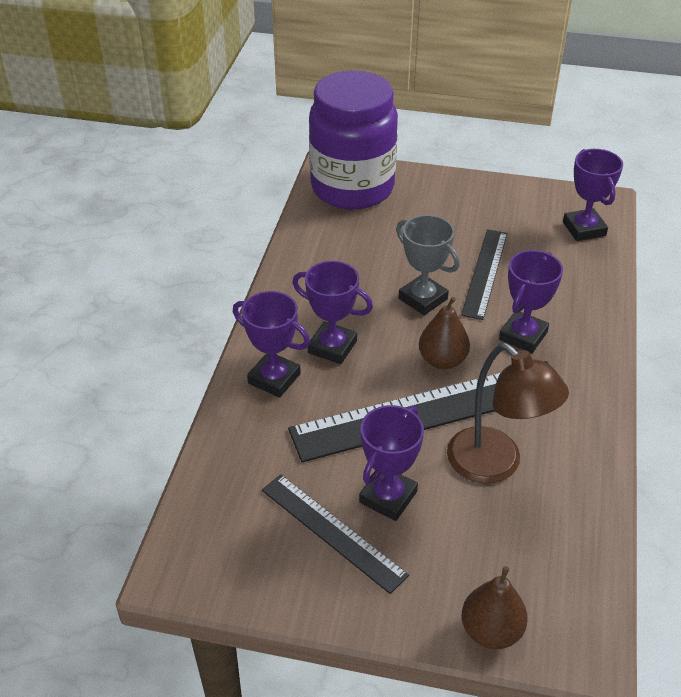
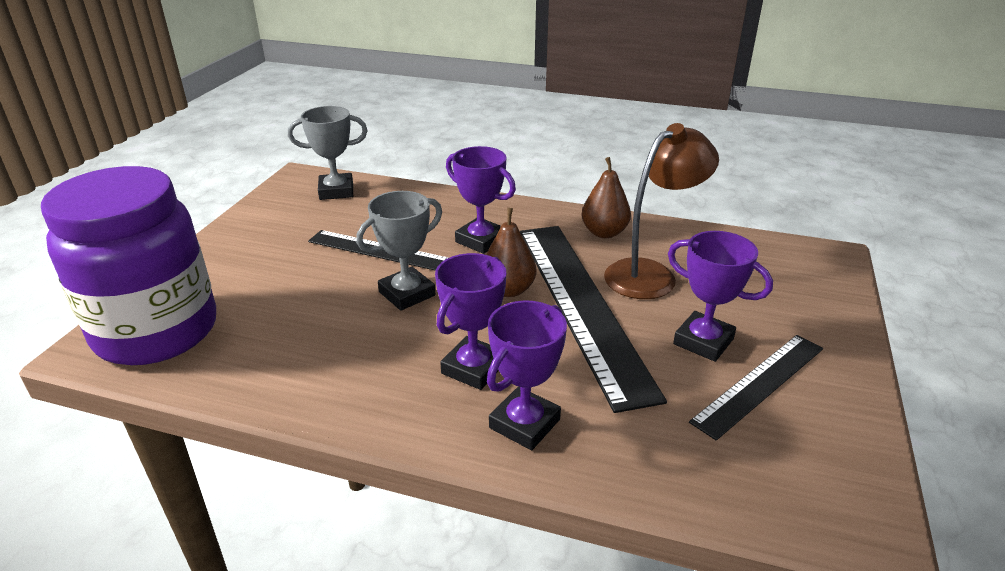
camera: 85 degrees left, 10 degrees down
brown pear [462,566,528,649] -> brown pear moved to [582,157,631,238]
purple trophy [563,149,623,241] -> grey trophy [288,106,368,200]

